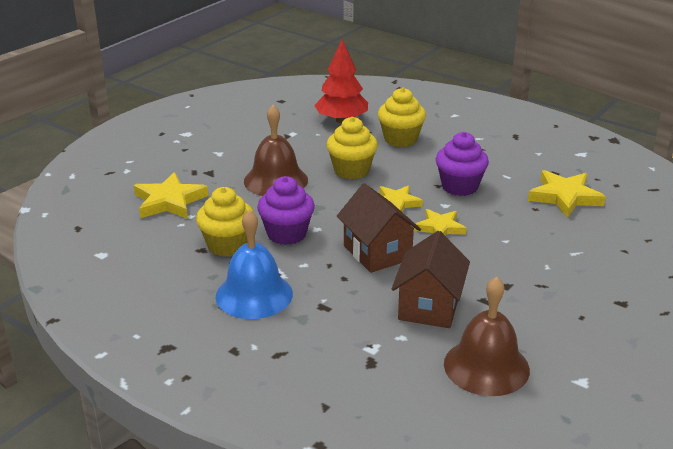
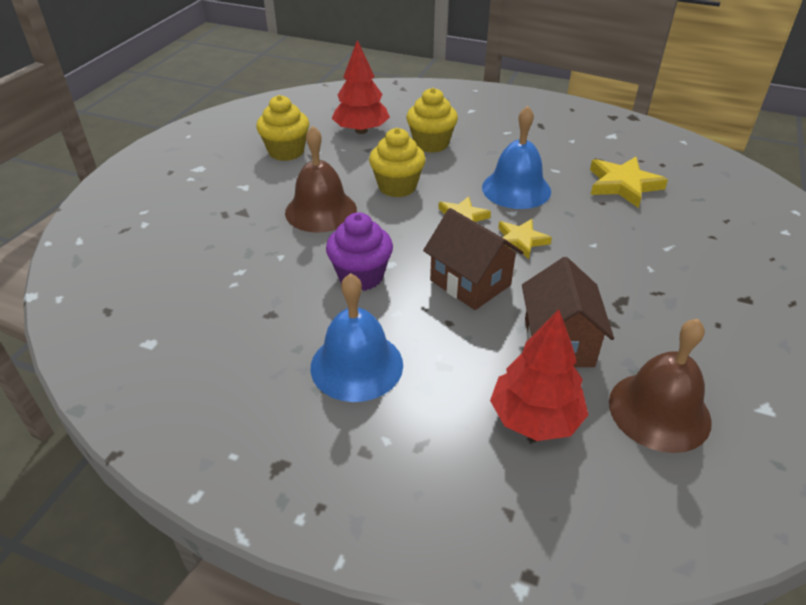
camera: 15 degrees left, 10 degrees up
yellow star [134,172,209,219] -> none
yellow cupcake [196,187,254,257] -> yellow cupcake moved to [256,95,309,161]
purple cupcake [436,132,489,196] -> blue bell [482,106,551,209]
none -> red tree [490,310,588,441]

